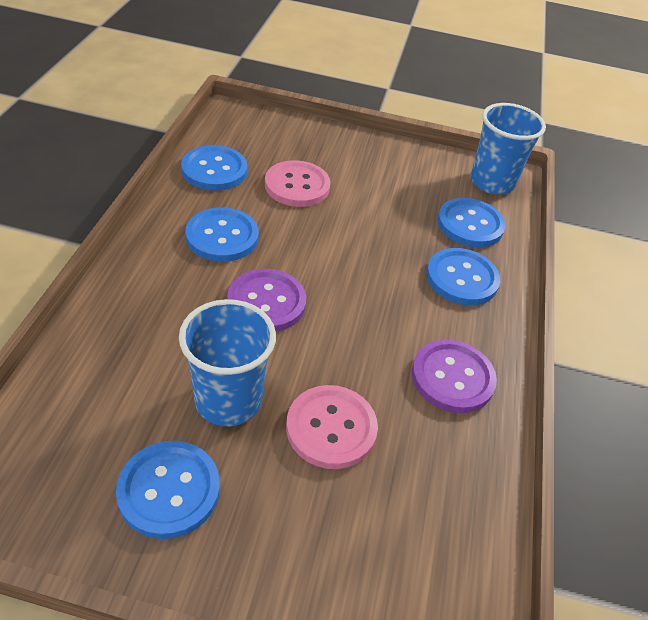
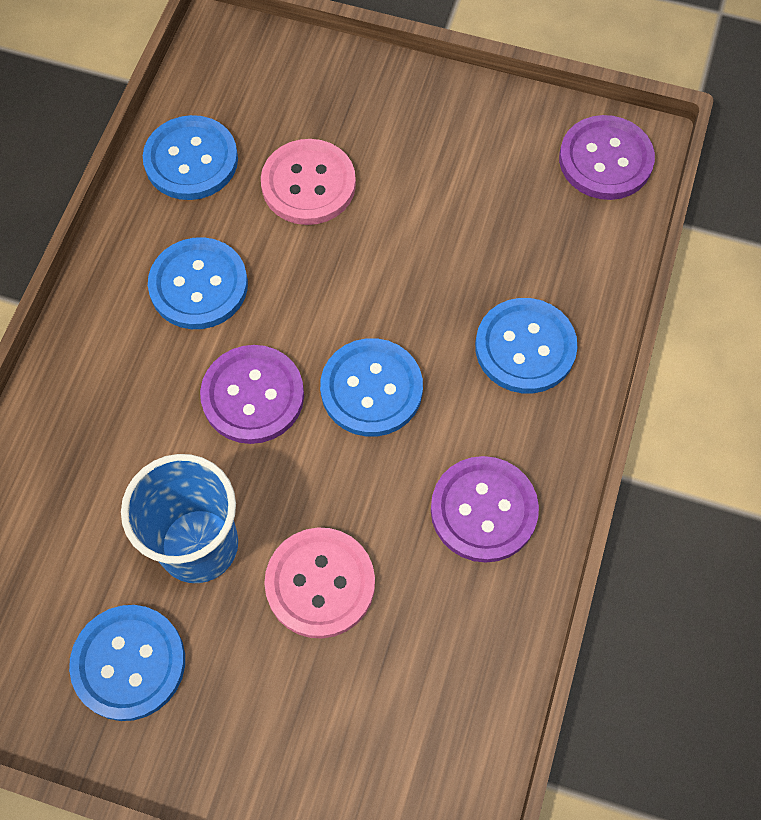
camera: 10 degrees right, 20 degrees up
blue button [437,198,505,247] -> blue button moved to [320,338,423,437]
blue cup [470,103,546,194] -> purple button [559,115,655,200]

